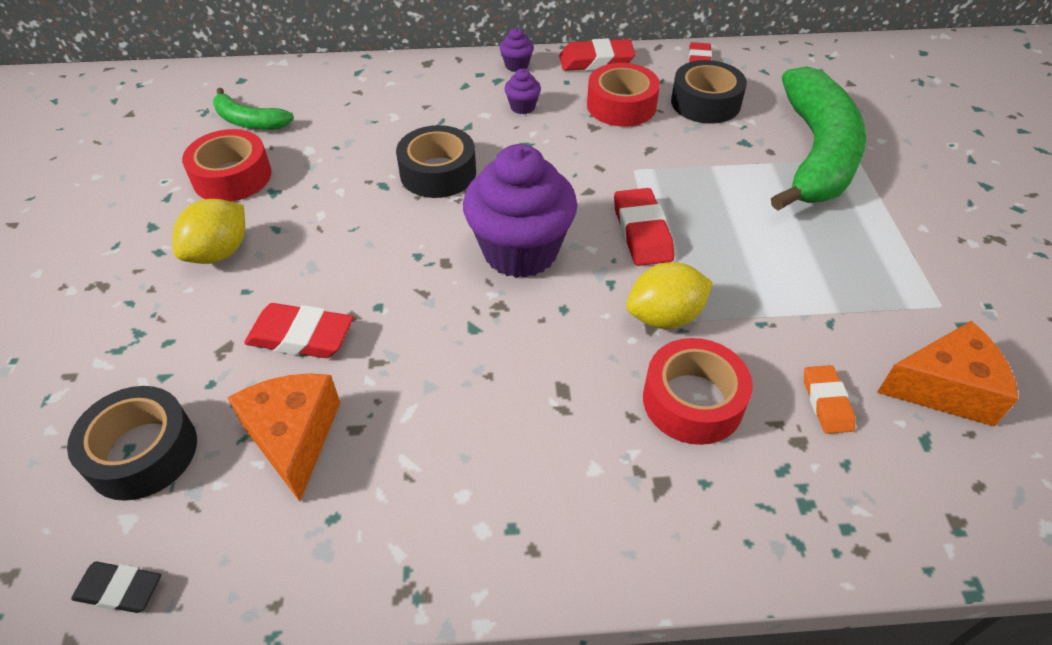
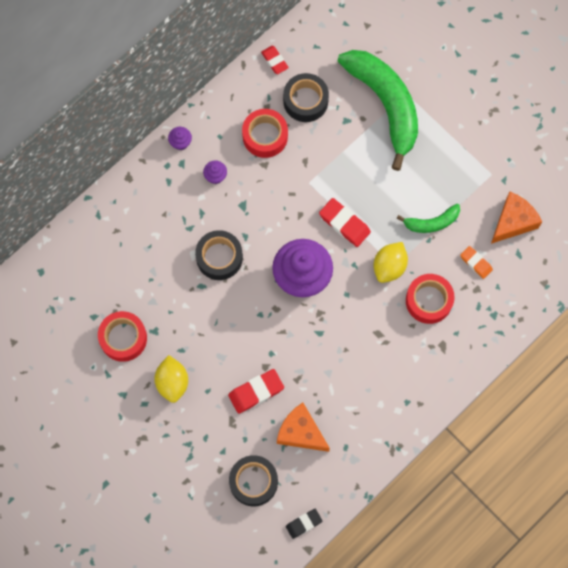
camera: 40 degrees left, 25 degrees up
green banana [213,88,294,130] -> green banana moved to [396,204,460,233]
red eraser [559,38,636,71] -> none

